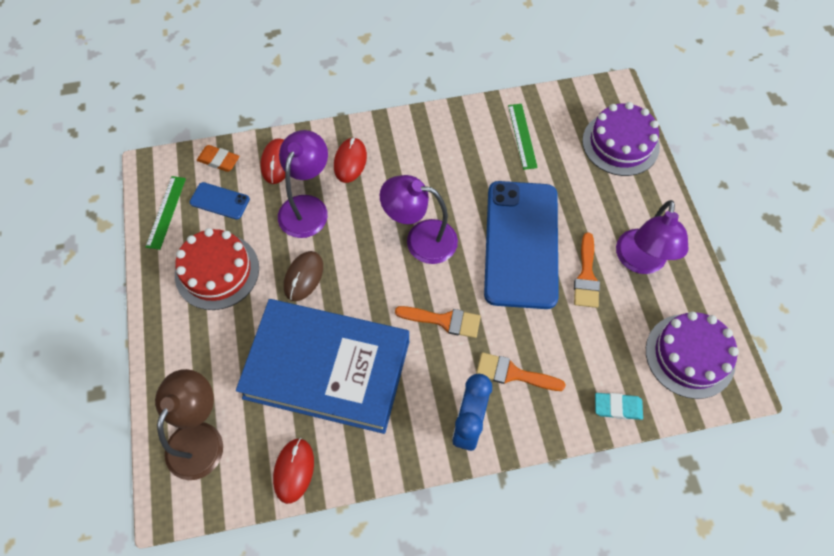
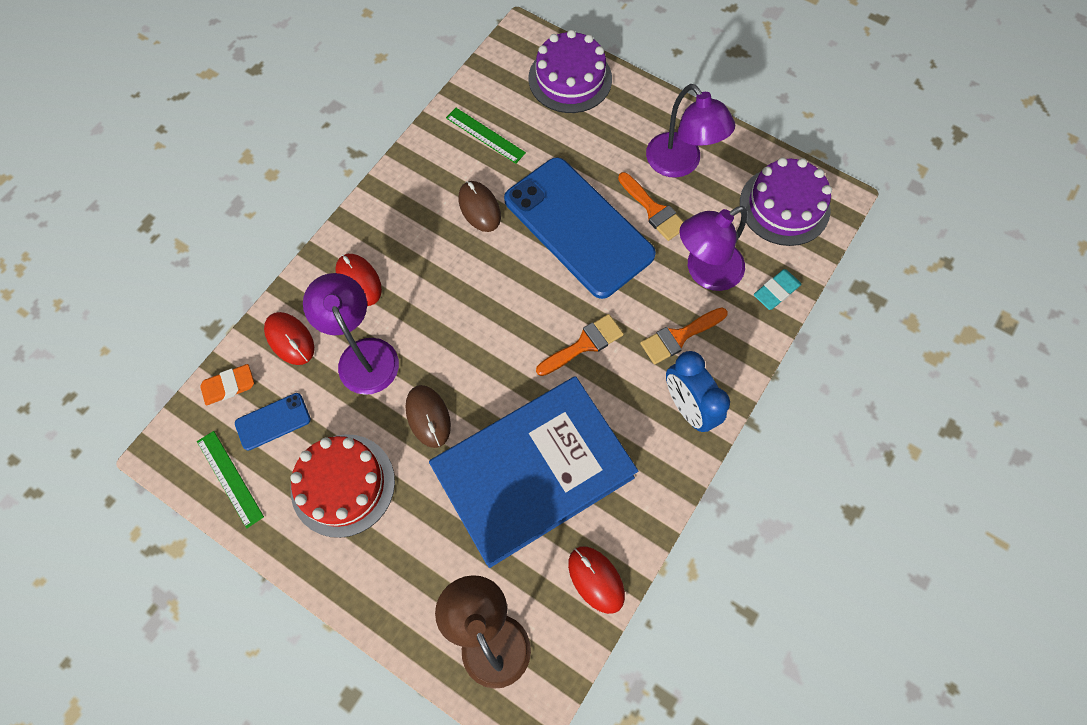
camera: 45 degrees left, 5 degrees up
purple lamp [380,175,458,264] -> purple lamp moved to [679,206,747,291]
none -> brown mouse [459,181,501,232]

